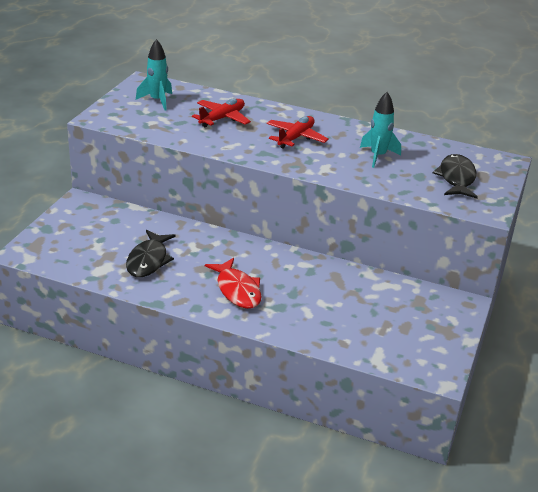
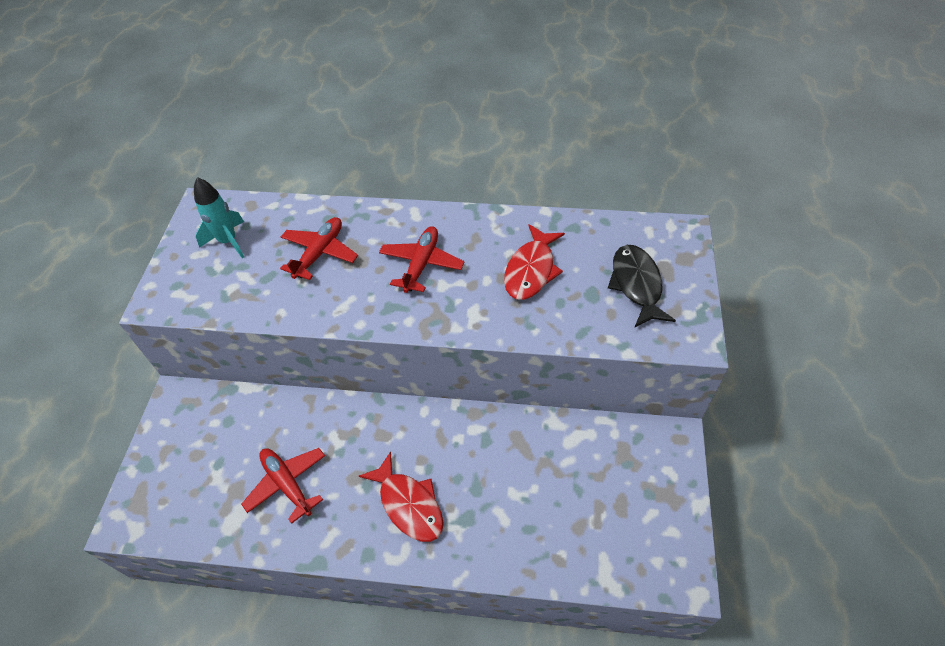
camera: 10 degrees left, 20 degrees up
black fish [126,230,176,277] -> red plane [241,448,325,524]
turquoise rocket [360,92,401,168] -> red fish [504,224,565,300]

